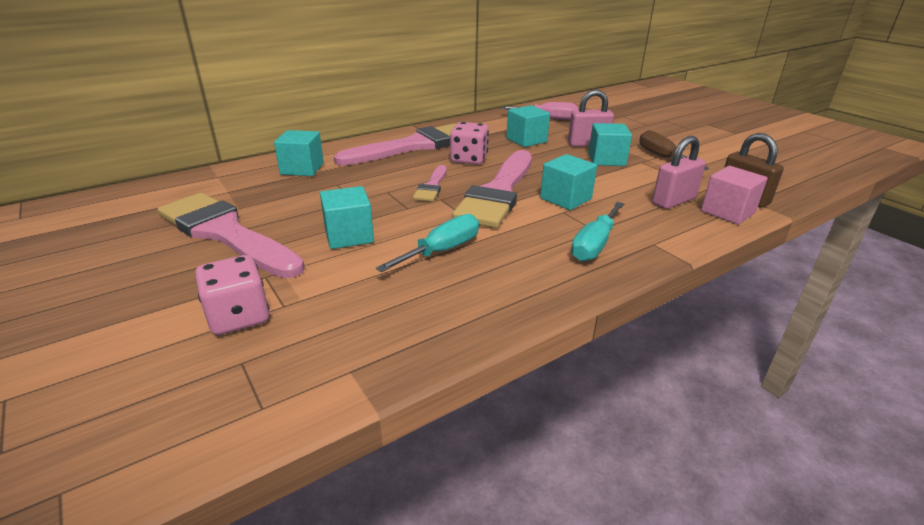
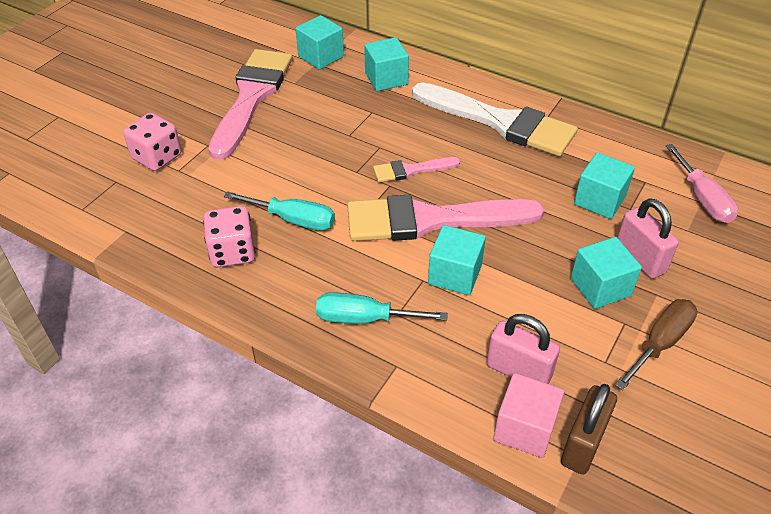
camera: 65 degrees right, 15 degrees up
turquoise cube [320,186,374,249] -> turquoise cube moved to [296,15,344,69]
pink brush [334,123,456,166] -> white brush [412,82,578,156]
pink dice [450,122,489,165] -> pink dice moved to [203,206,255,267]

